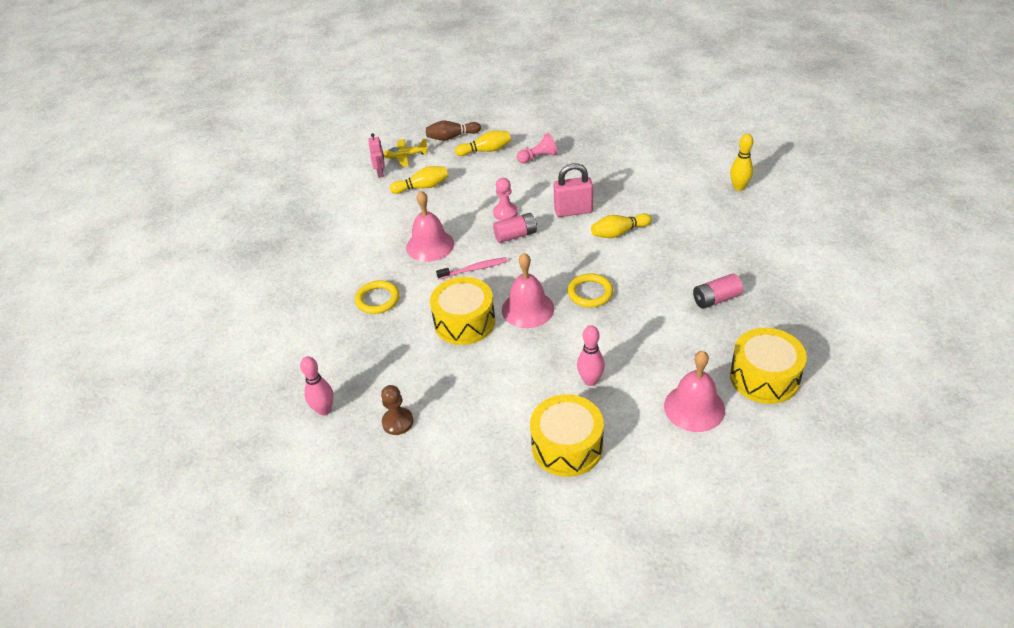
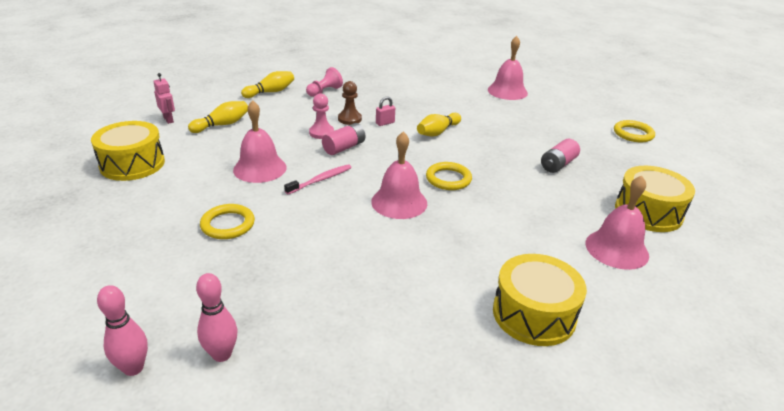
camera: 30 degrees left, 10 degrees down
brown pawn [381,385,413,435] -> brown pawn moved to [338,81,362,125]
yellow plane [383,139,428,167] -> none
brown bowling pin [426,121,481,141] -> none
yellow drum [430,277,495,345] -> yellow drum moved to [91,121,165,181]
pink padlock [554,163,593,217] -> pink padlock [376,96,395,126], size x0.52
pink bowling pin [577,325,605,386] -> pink bowling pin moved to [97,285,148,376]
yellow bowling pin [730,134,753,191] -> pink bell [488,36,528,100]
none -> yellow ring [614,120,655,142]

